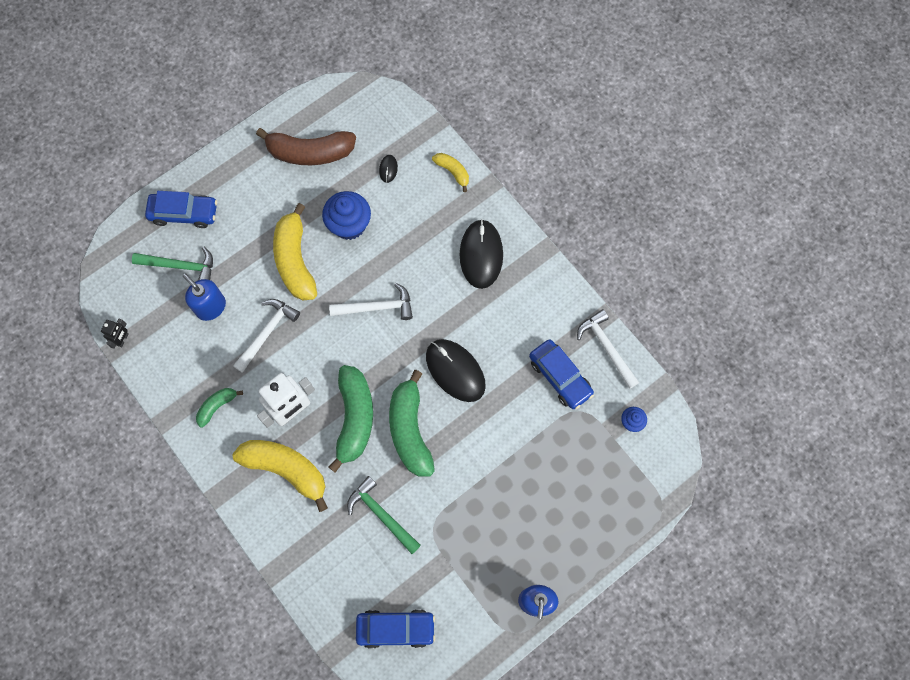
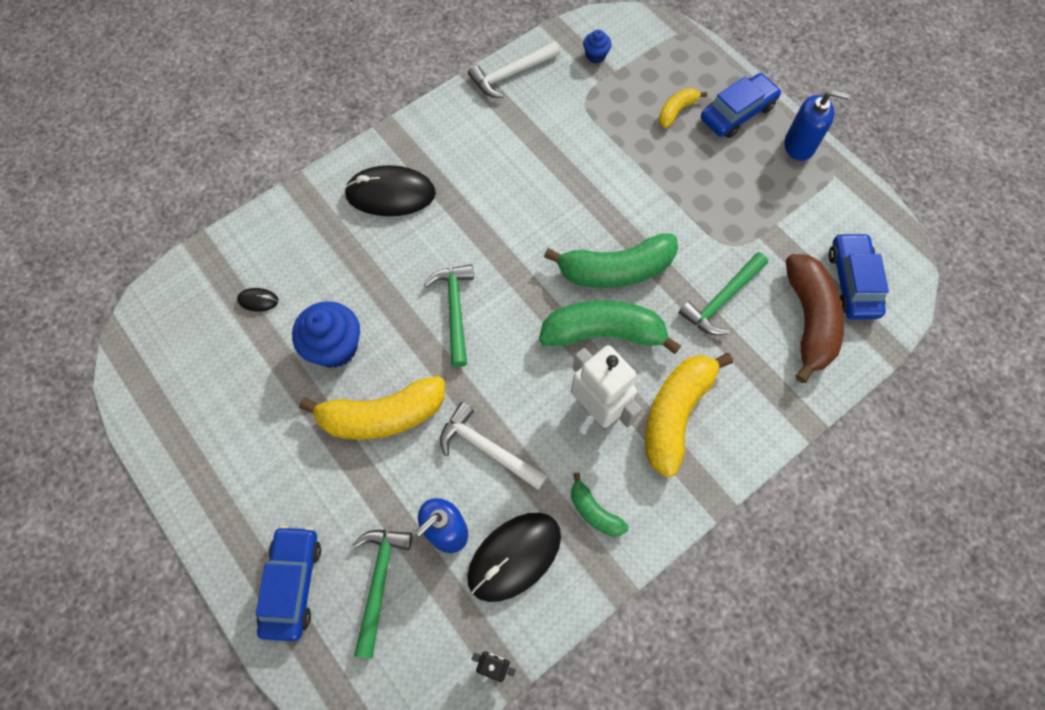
camera: 90 degrees left, 5 degrees down
brown banana [256,128,356,165] -> brown banana moved to [786,254,844,383]
white hammer [329,283,413,320] -> green hammer [424,264,474,367]
black mouse [426,339,486,402] -> black mouse moved to [467,513,561,602]
yellow banana [432,153,469,192] -> yellow banana moved to [658,88,707,128]
blue car [529,339,594,409] -> blue car moved to [701,73,781,138]

